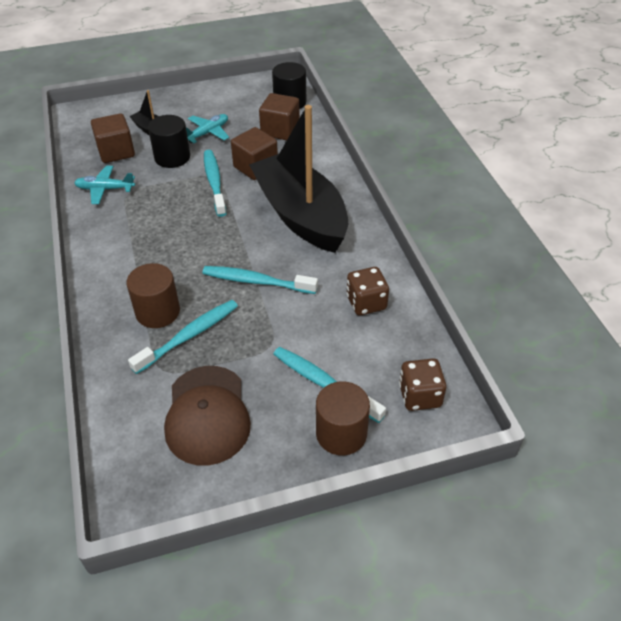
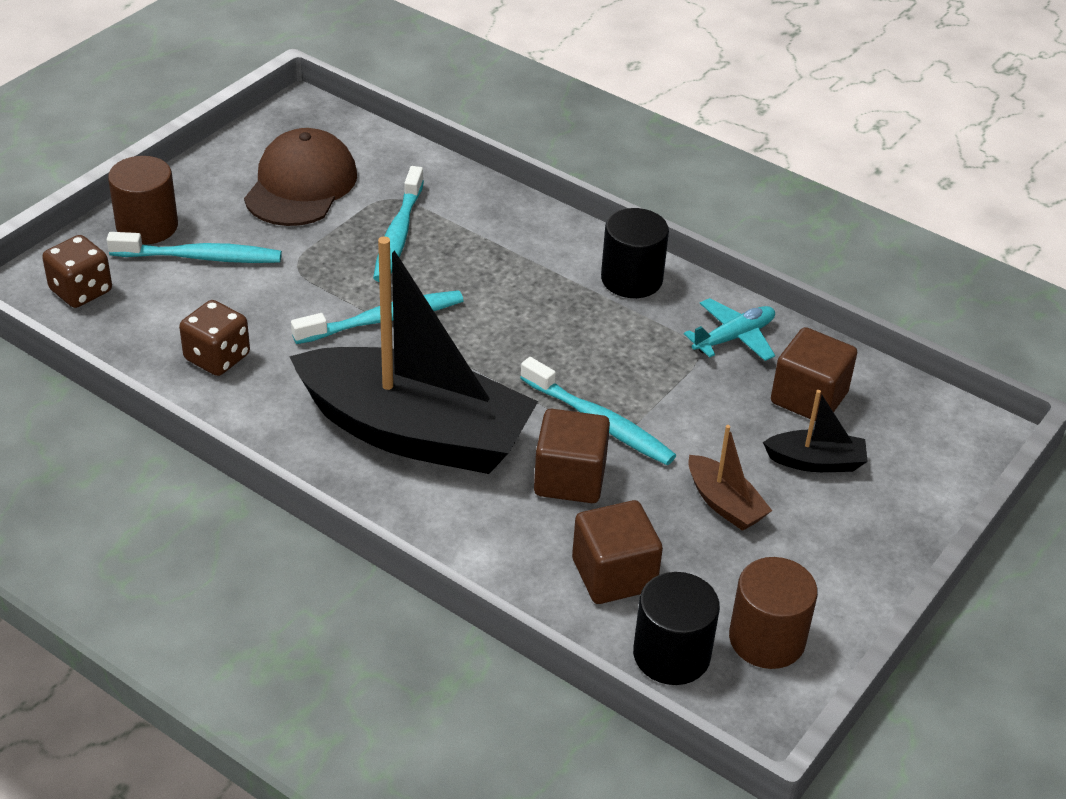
camera: 140 degrees right, 5 degrees down
brown cylinder [126,263,180,328] -> brown cylinder moved to [729,557,818,669]
black cylinder [148,115,190,168] -> black cylinder moved to [601,208,669,298]
brown cap [164,366,251,466] -> brown cap turned 60 degrees clockwise [244,128,357,226]
turquoise plane [186,114,229,143] -> brown boat [688,425,772,531]

